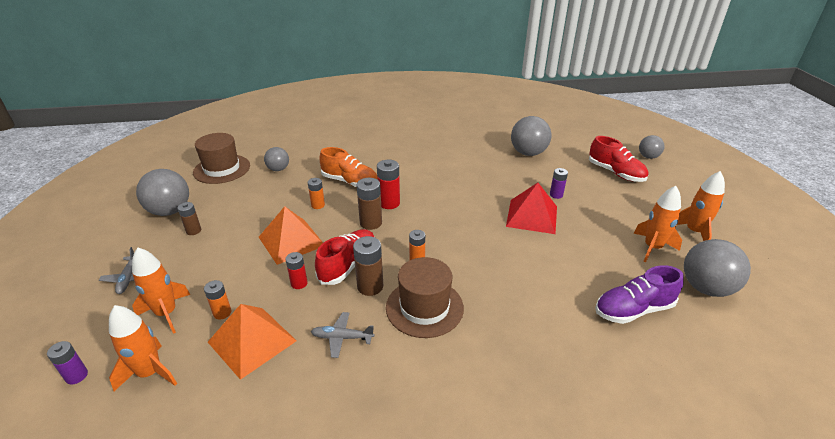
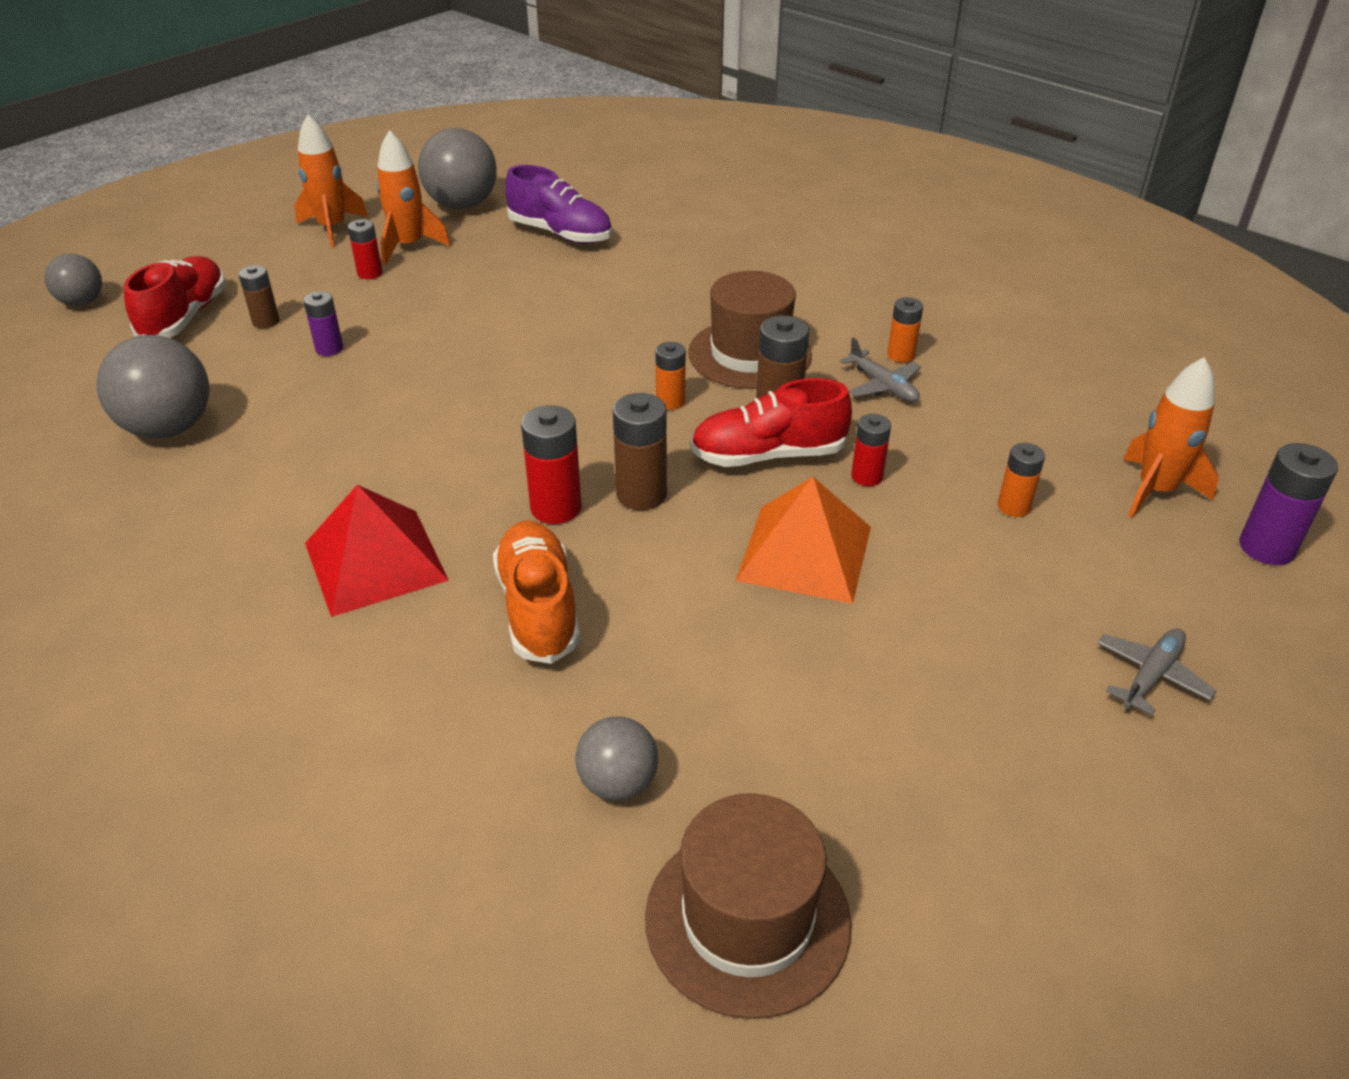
camera: 130 degrees left, 5 degrees up
purple battery [47,341,88,384] -> purple battery [1239,443,1338,565], size x1.57
orange rocket [132,247,190,334] -> none
grey ball [136,169,189,216] -> none
brown battery [178,202,201,235] -> brown battery moved to [239,265,280,328]
orange pyramid [208,304,297,380] -> none
orange battery [308,178,325,209] -> orange battery moved to [887,297,923,363]
red pyramid [506,183,557,234] -> red pyramid moved to [305,485,449,617]
none -> red battery [348,219,383,279]

